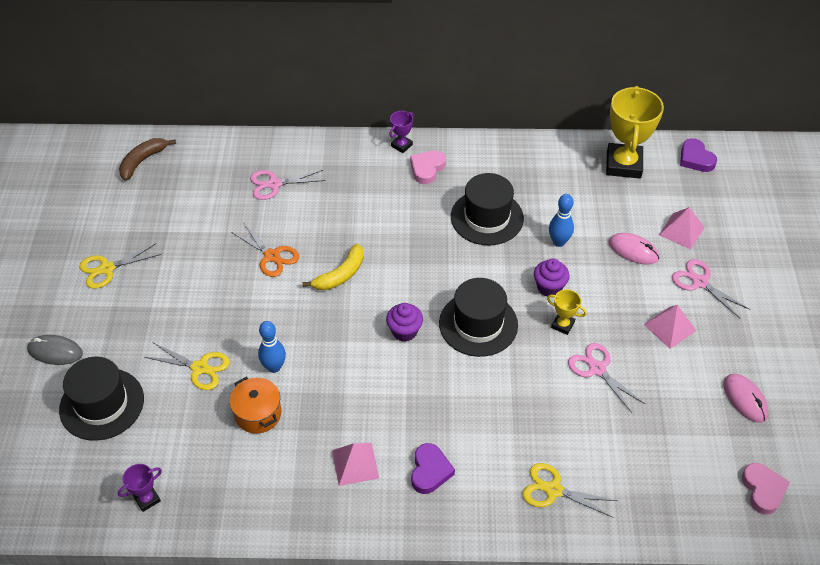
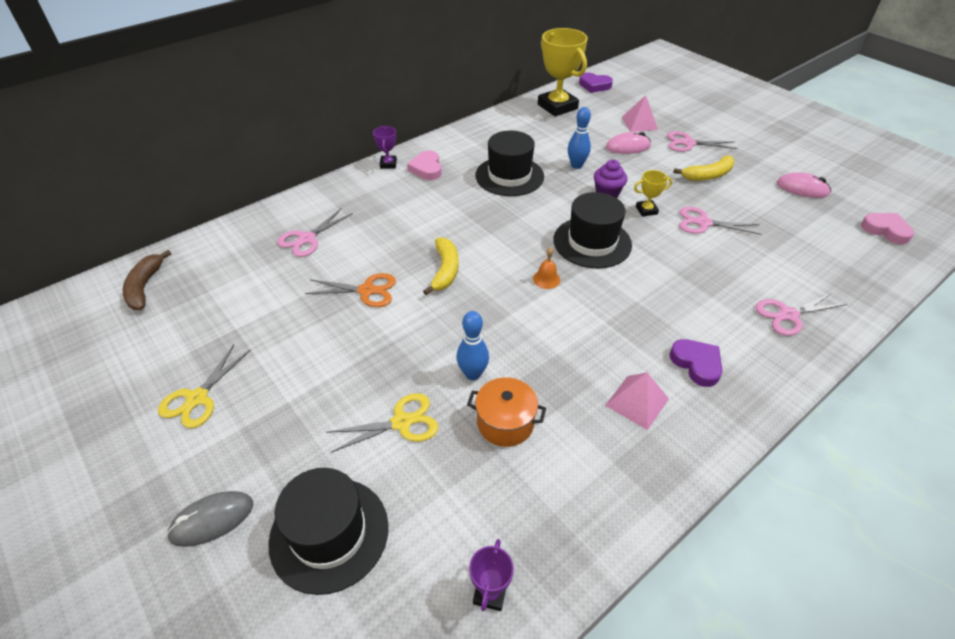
camera: 40 degrees left, 5 degrees down
purple cupcake [386,303,423,342] -> orange bell [533,247,560,289]
yellow scissors [522,463,617,518] -> pink scissors [755,292,847,336]
pink pyramid [644,305,696,349] -> yellow banana [673,155,735,181]

